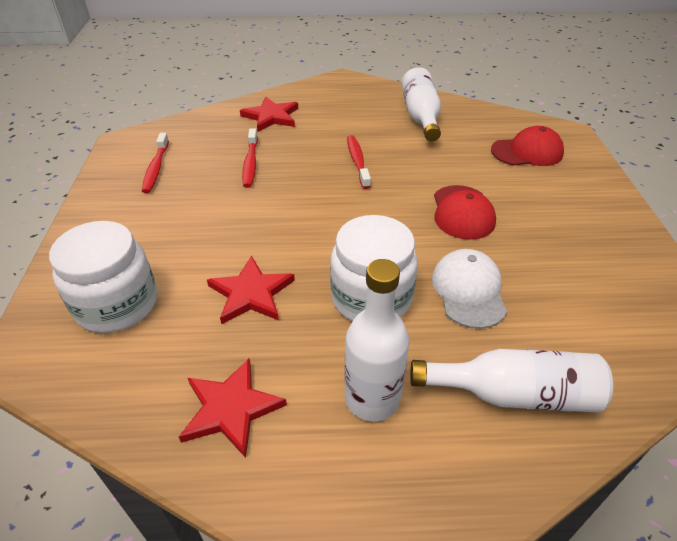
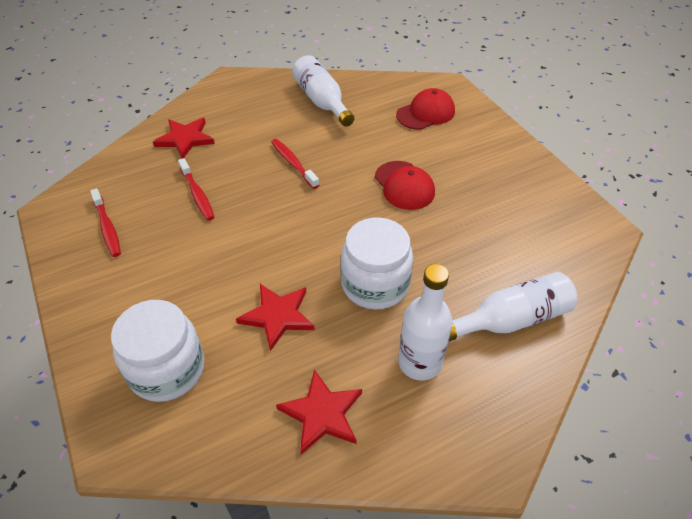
camera: 25 degrees left, 5 degrees up
white cap [432,249,507,329] -> none

